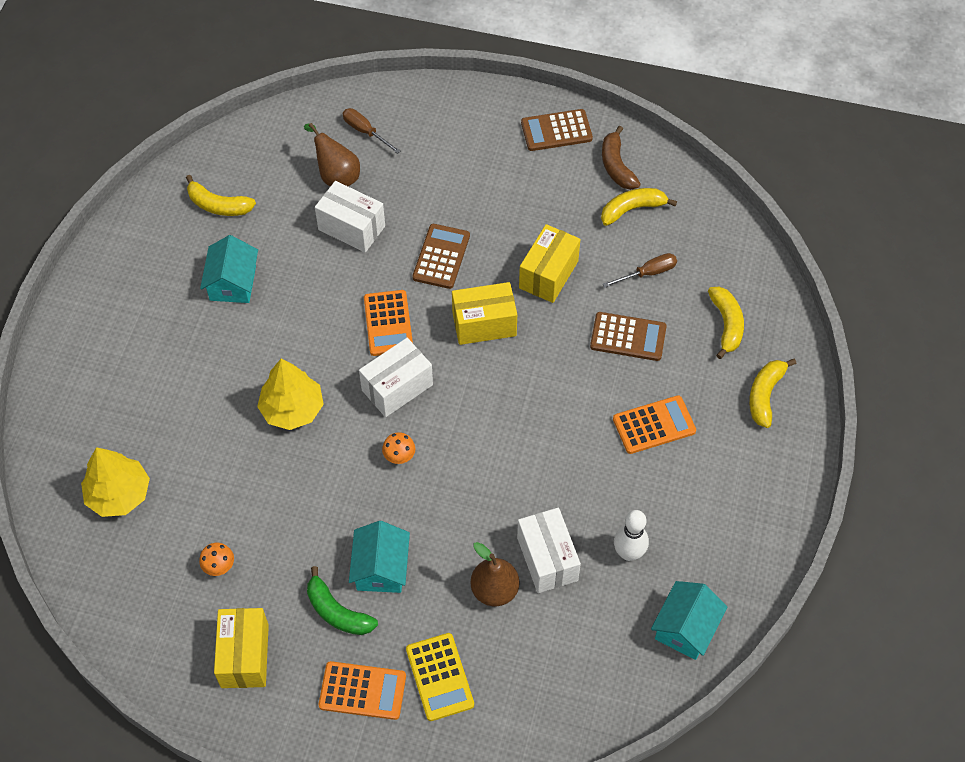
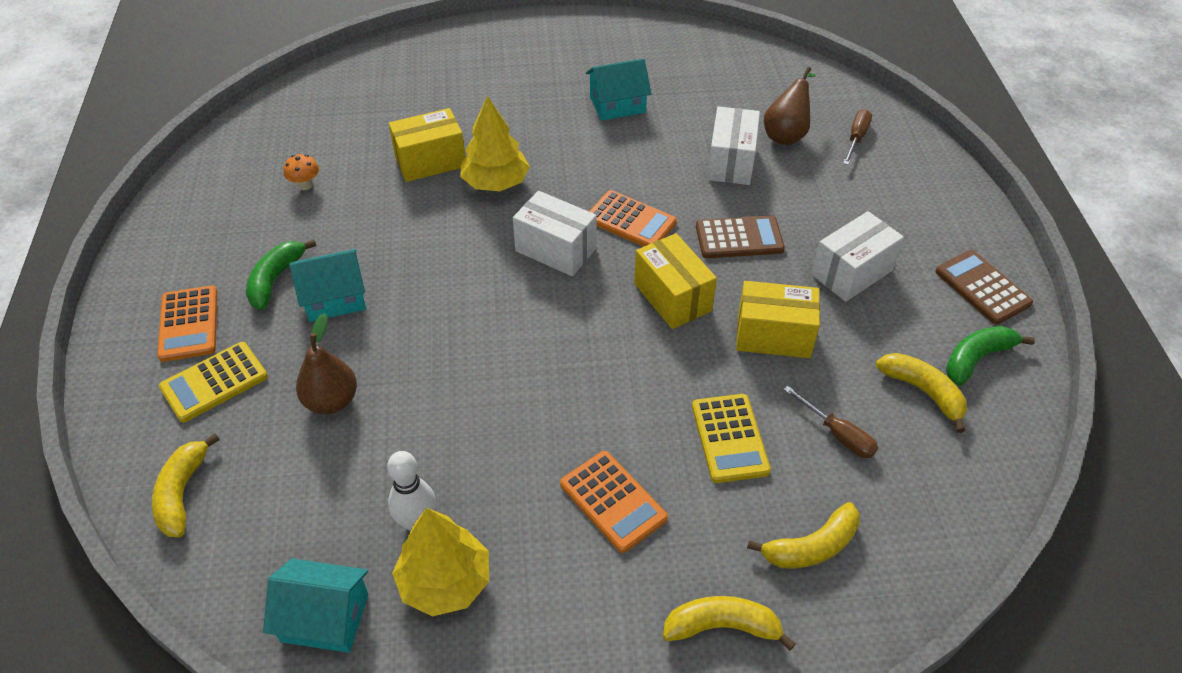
camera: 70 degrees right, 10 degrees down
yellow tree [81,447,150,517] -> yellow tree moved to [392,508,489,616]
yellow banana [186,175,256,216] -> yellow banana moved to [152,434,220,537]
yellow box [214,608,269,688] -> yellow box moved to [389,108,465,182]
orange calculator [364,290,413,356] -> orange calculator turned 120 degrees counterclockwise [589,190,677,247]
orange mushroom [382,432,416,464] -> none
white box [517,508,581,593] -> white box moved to [812,211,904,302]
brown calculator [590,312,667,361] -> yellow calculator [692,394,771,483]
brown banana [602,126,641,190] -> green banana [946,326,1035,386]

